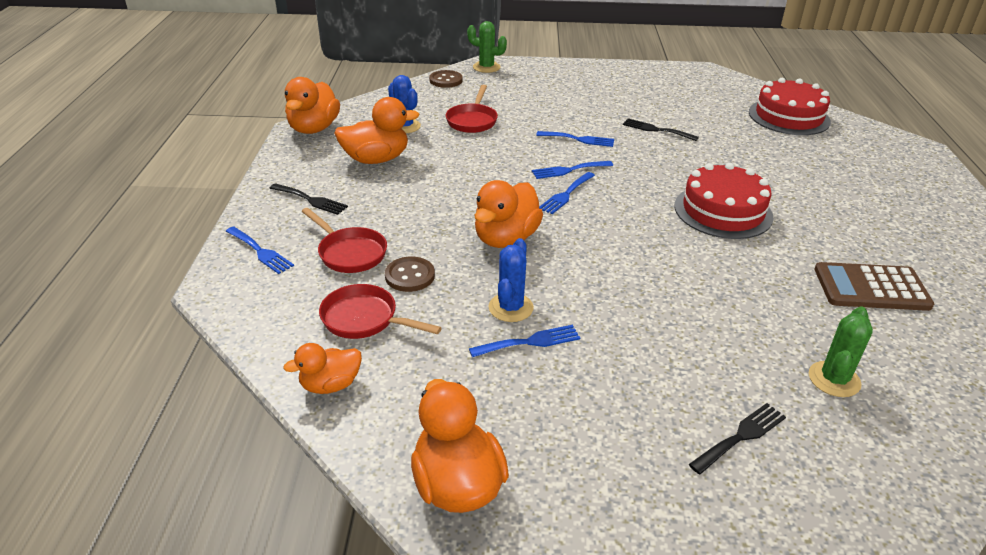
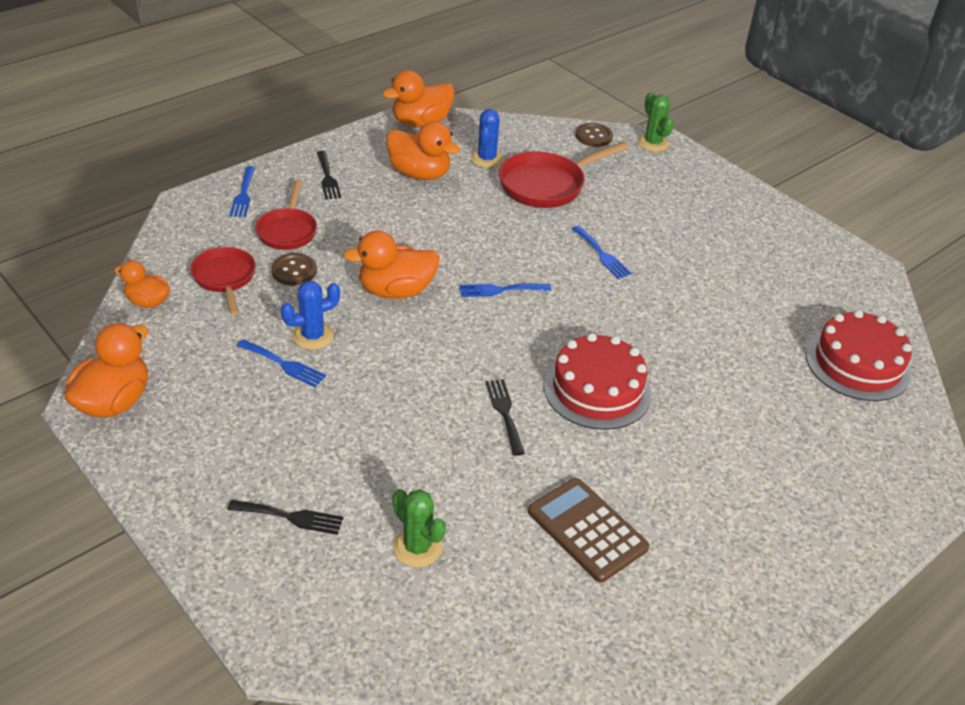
camera: 45 degrees right, 5 degrees up
red pan [446,85,498,133] -> red pan [499,141,629,208], size x1.53
blue fork [532,161,613,179] -> none
black fork [623,118,699,141] -> black fork moved to [485,379,525,456]
green cactus [809,307,873,397] -> green cactus turned 60 degrees clockwise [392,489,446,567]

